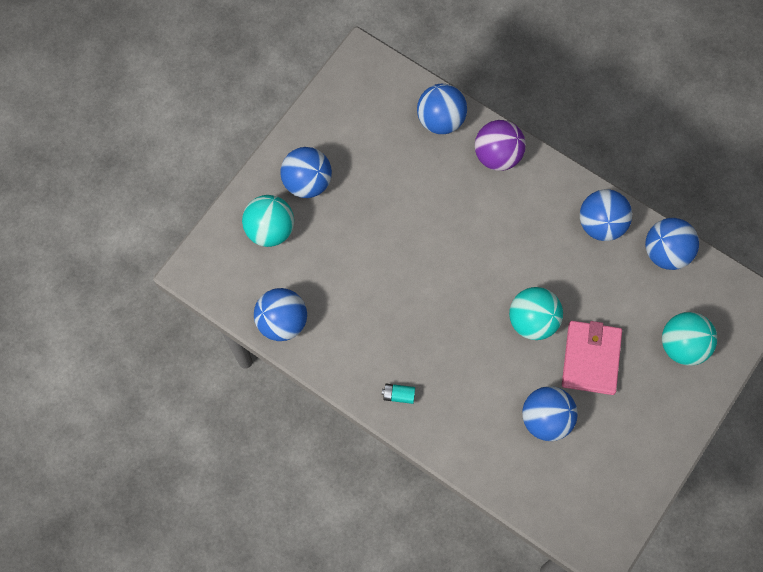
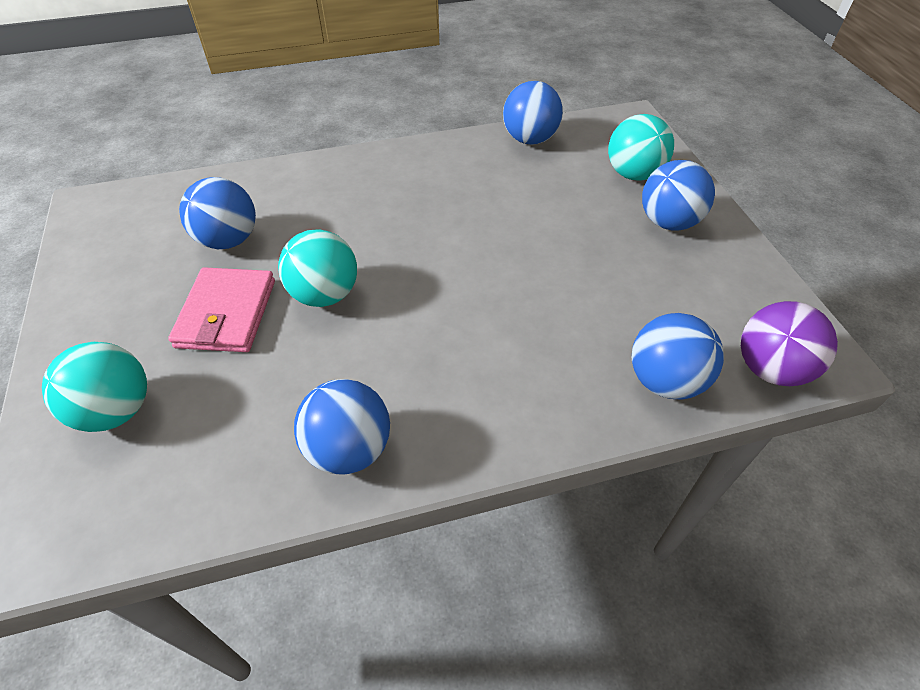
camera: 130 degrees right, 20 degrees down
turquoise battery [382,384,415,404] -> none
purple ball [475,120,526,171] -> purple ball moved to [741,301,838,386]
pink wallet [562,321,622,395] -> pink wallet turned 45 degrees clockwise [168,267,275,352]
blue ball [645,218,699,270] -> none

